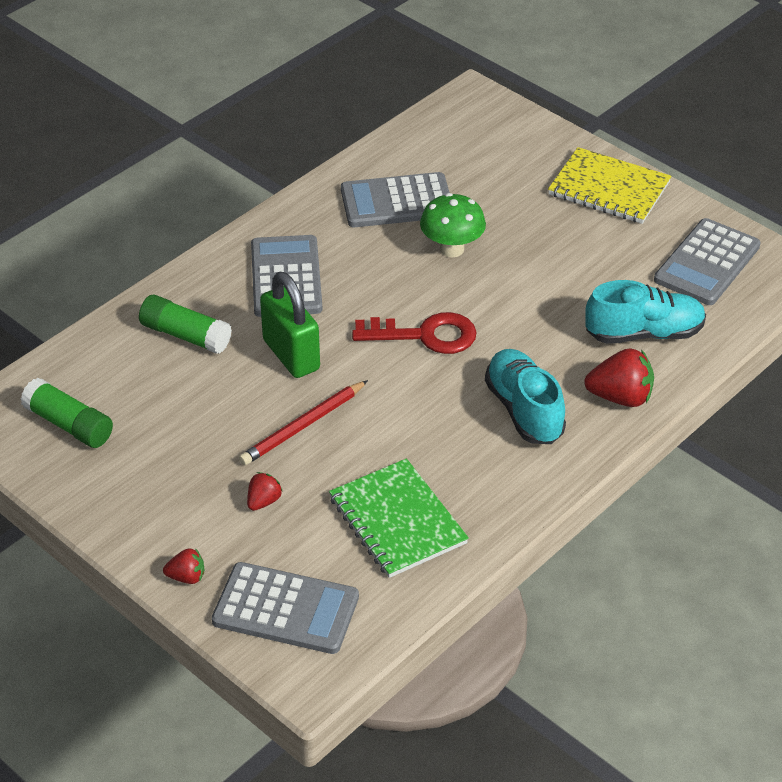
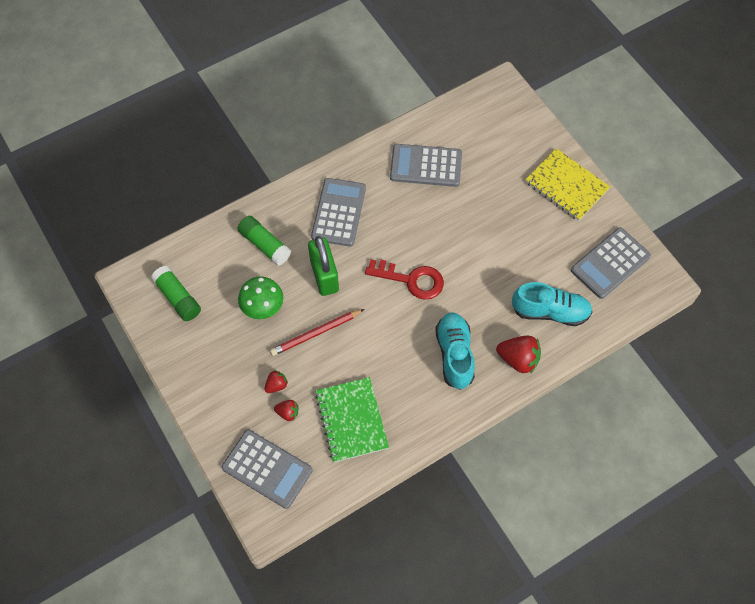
camera: 15 degrees right, 20 degrees up
red strawberry [163,548,204,584] -> red strawberry moved to [274,400,299,421]
green mushroom [420,193,486,257] -> green mushroom moved to [238,277,283,319]

